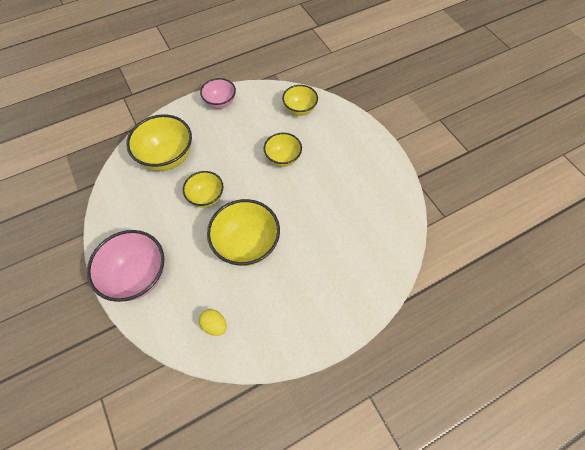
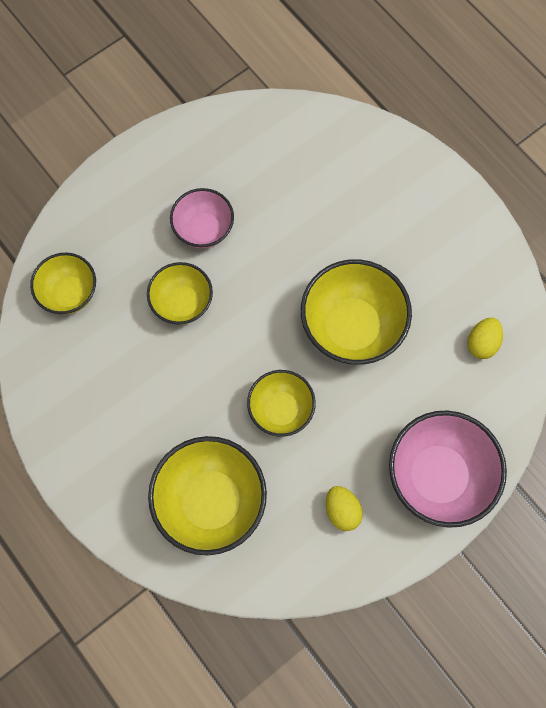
camera: 100 degrees left, 10 degrees up
pink bowl [200,78,236,109] -> pink bowl moved to [170,188,234,248]
none -> yellow egg [326,486,363,531]

